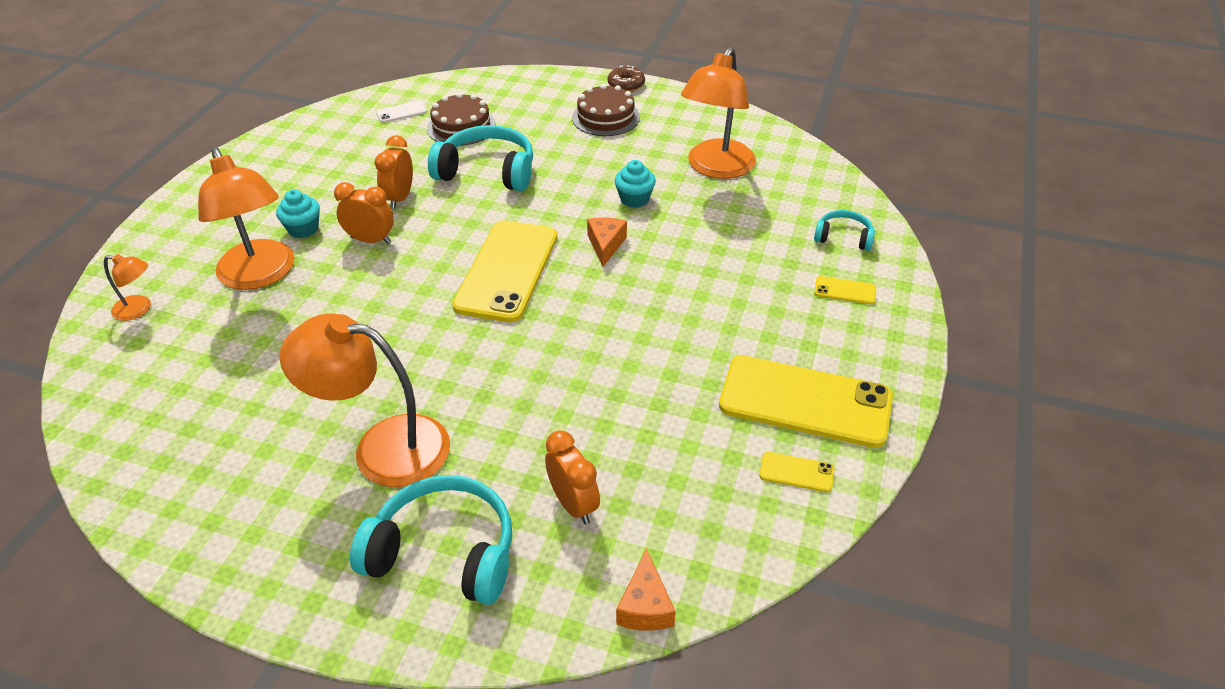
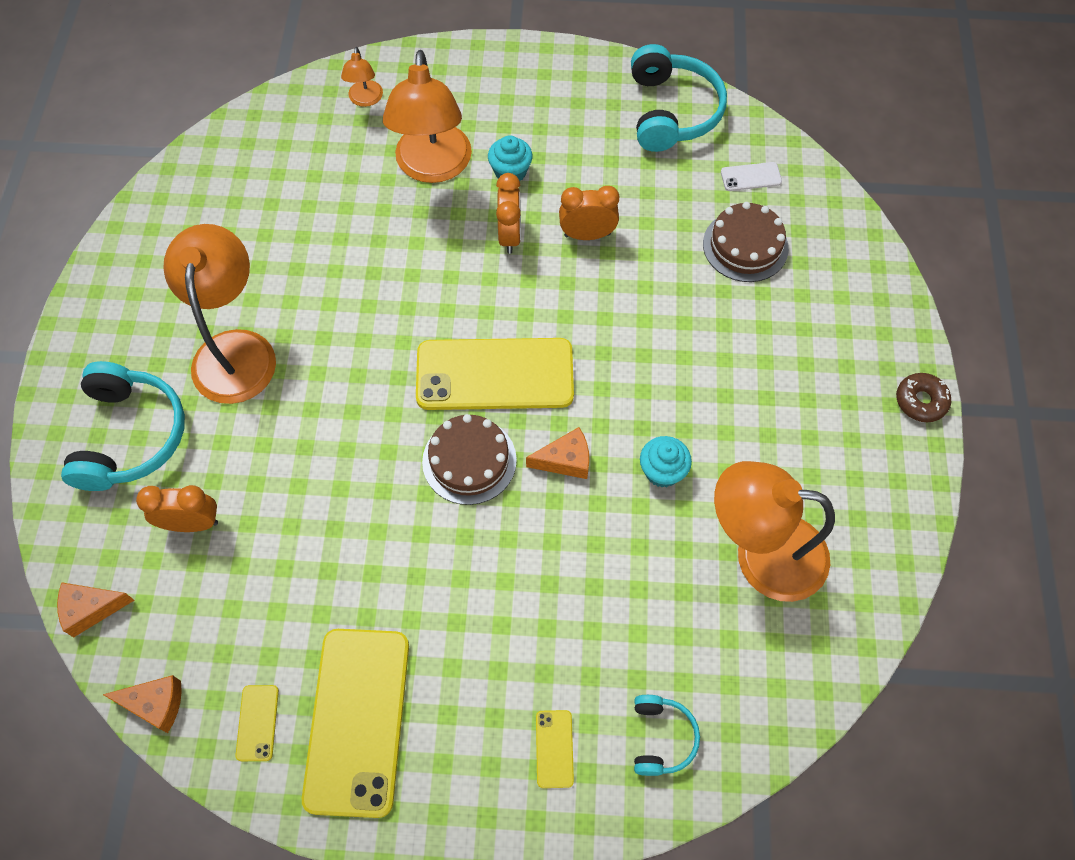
camera: 75 degrees right, 20 degrees up
orange lamp [198,148,295,290] -> orange lamp turned 45 degrees counterclockwise [383,50,472,183]
white phone [376,101,427,123] -> white phone turned 60 degrees counterclockwise [721,162,782,191]
turquoise headphones [428,125,533,191] -> turquoise headphones moved to [631,44,727,152]
orange clock [545,430,600,524] -> orange clock turned 135 degrees counterclockwise [136,485,218,532]
brown cake [572,84,640,136] -> brown cake moved to [422,414,517,505]
none -> orange cheese [103,675,182,733]

